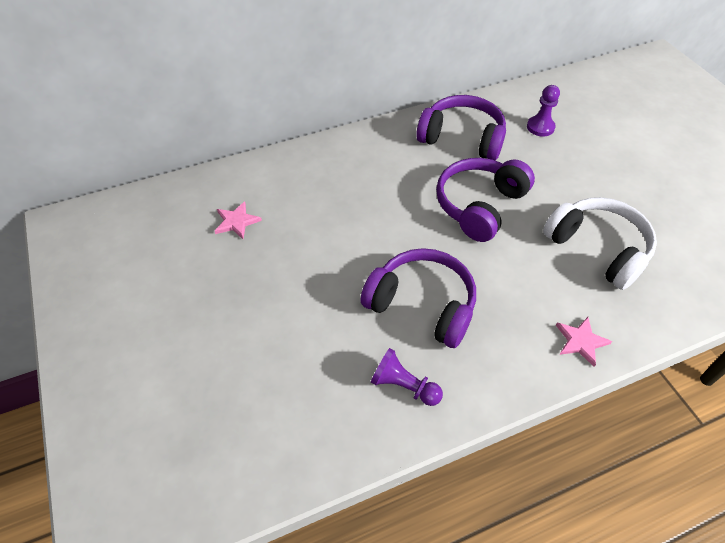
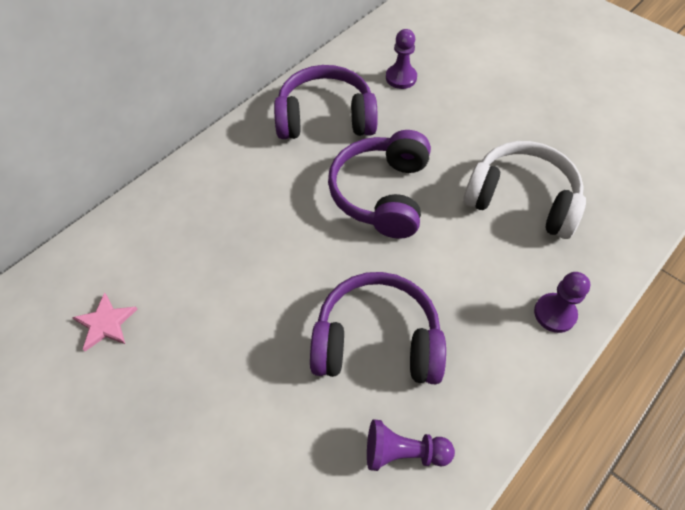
camera: 25 degrees left, 5 degrees up
pink star [556,317,612,367] -> purple pawn [534,272,590,333]

